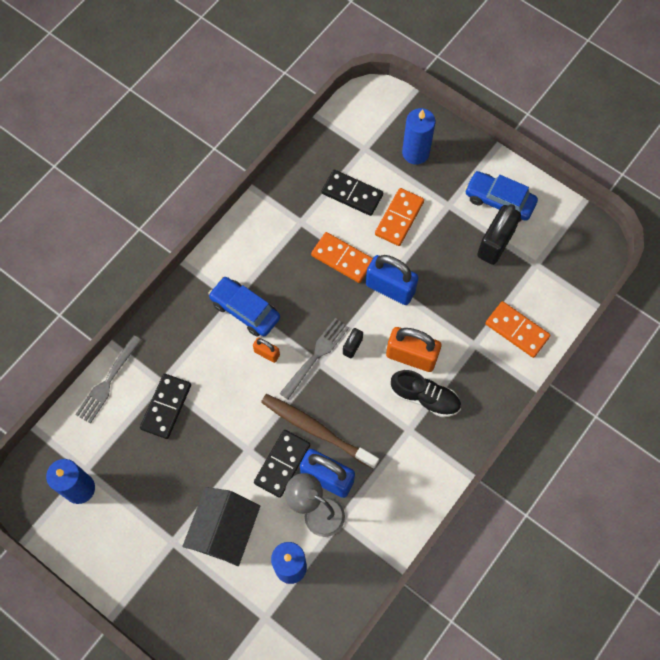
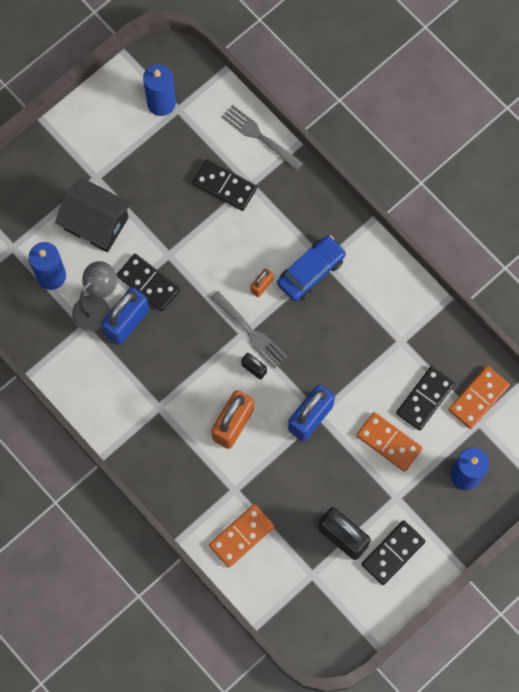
camera: 100 degrees right, 5 degrees up
brown toothbrush [261,394,379,469] -> none
orange domino [311,232,373,283] -> orange domino moved to [448,366,510,429]
black shoe [391,370,461,417] -> none
blue car [465,171,538,222] -> black domino [361,520,425,585]

